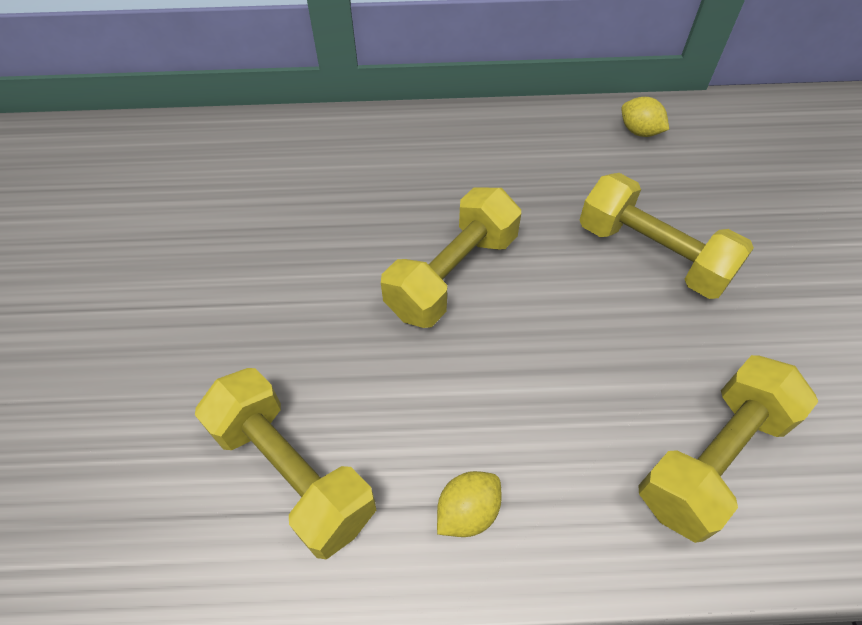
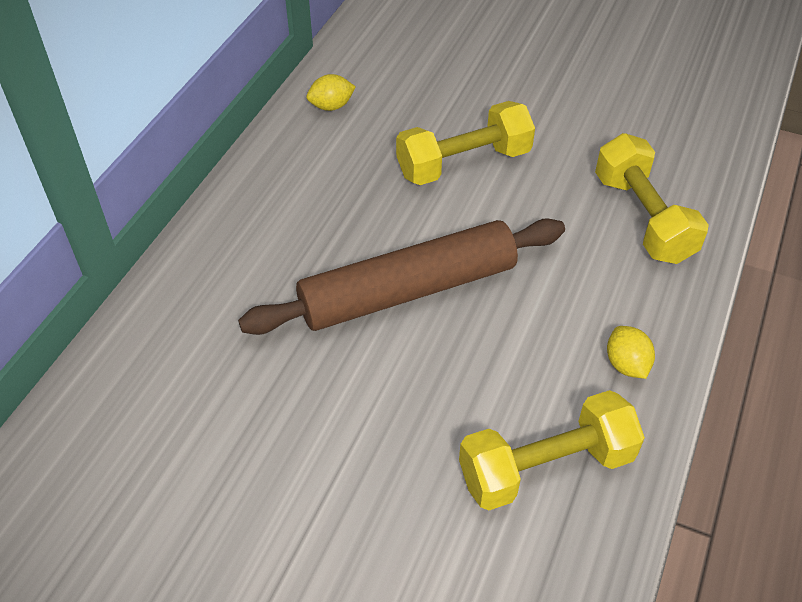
camera: 65 degrees left, 5 degrees down
yellow dumbbell [381,187,521,328] -> brown rolling pin [238,218,565,335]

